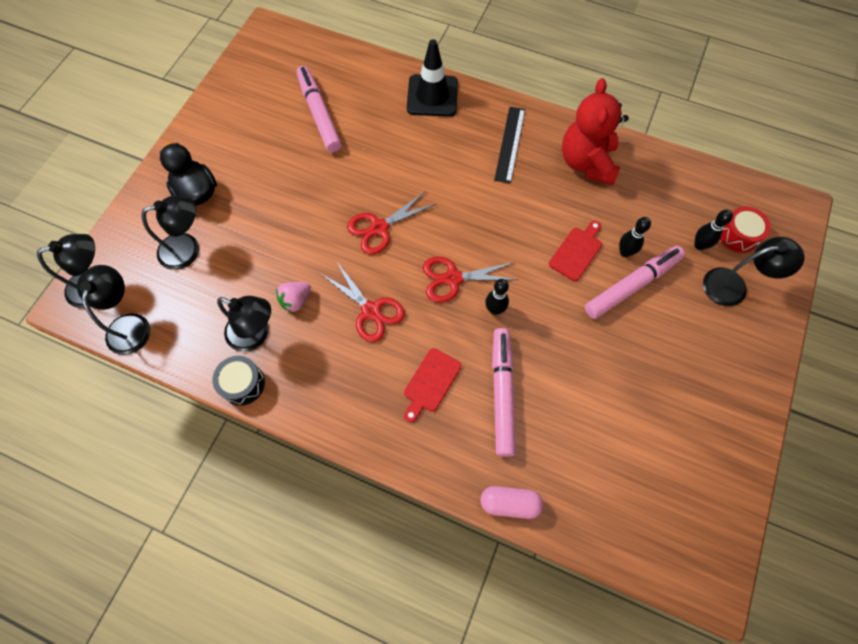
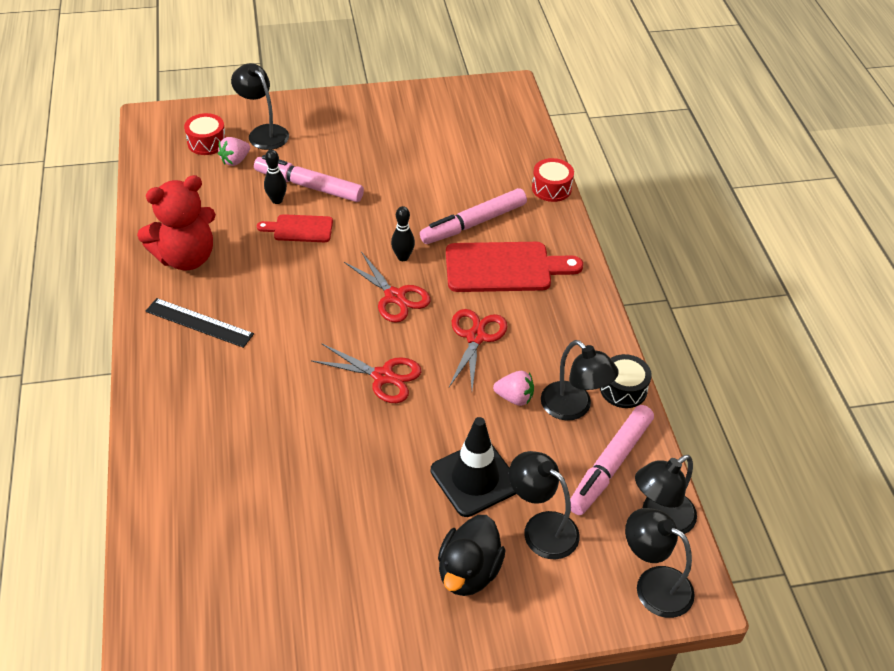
camera: 125 degrees left, 20 degrees down
black lamp [217,296,271,351] -> black lamp turned 150 degrees clockwise [541,340,619,420]
pink marker [296,66,342,152] -> pink marker moved to [570,405,654,515]
red cutting board [404,348,461,423] -> red cutting board [446,242,583,292], size x1.77
black traffic cone [407,39,458,117] -> black traffic cone moved to [431,417,516,517]
pink capsule [480,486,543,519] -> red drum [532,158,574,202]
black ruler [494,107,525,184] -> black ruler turned 45 degrees clockwise [146,298,254,348]
black bowling pin [694,210,733,250] -> pink strawberry [218,137,250,166]

